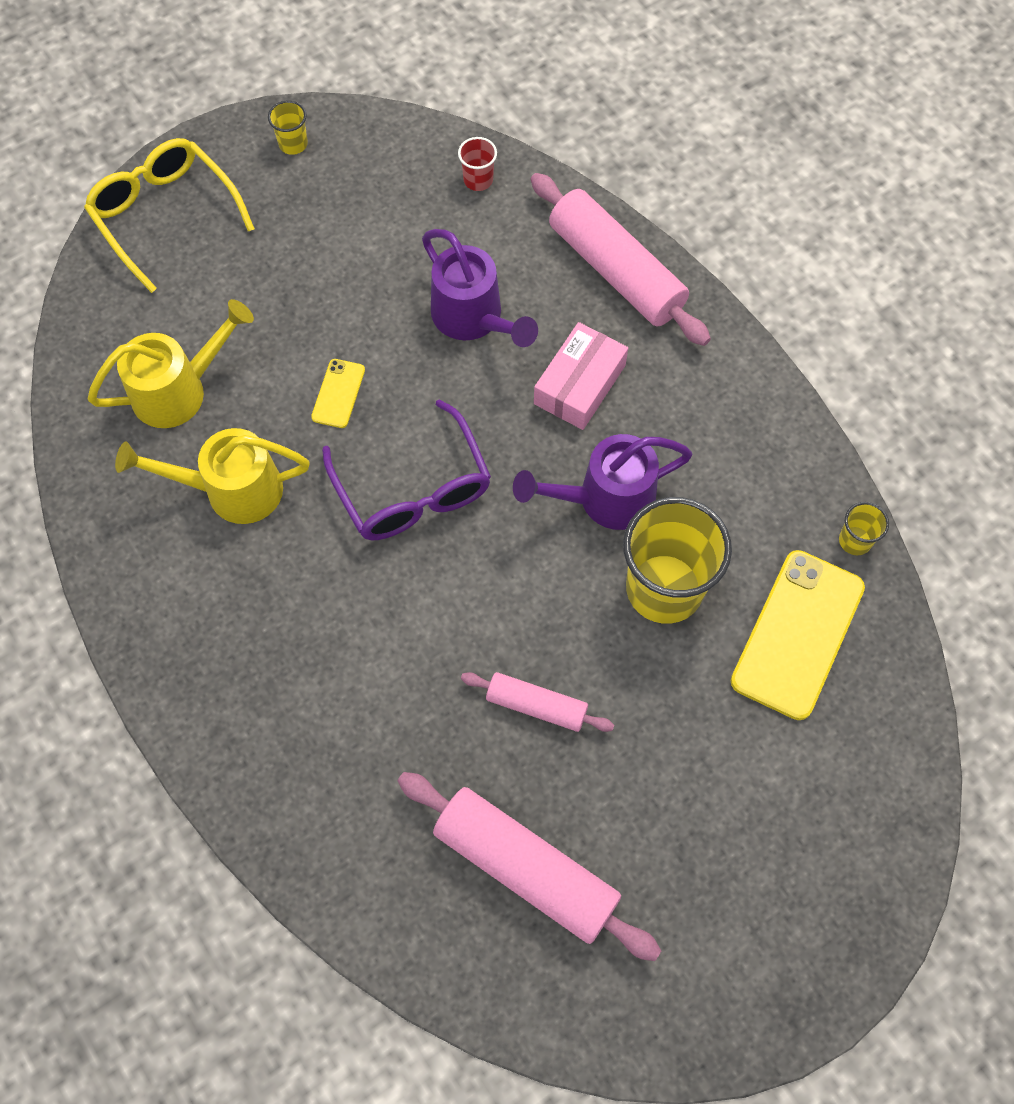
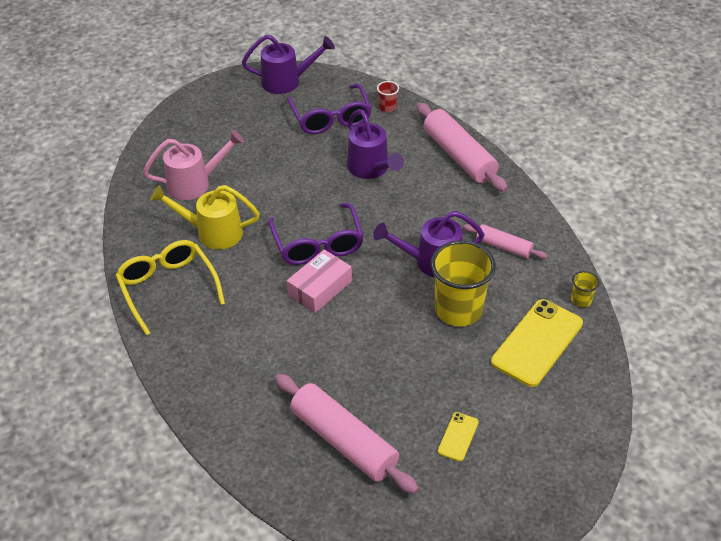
camera: 10 degrees right, 20 degrees down
yellow glasses [84,138,255,293] -> yellow glasses moved to [115,240,225,336]
yellow watering can [88,299,254,428] -> pink watering can [143,130,244,200]
yellow cup [268,100,308,155] -> purple watering can [242,35,335,94]
yellow phone [311,359,365,428] -> yellow phone moved to [438,412,479,462]
pink rolling pin [461,672,614,732] -> pink rolling pin moved to [463,224,547,259]
pink box [534,322,628,430] -> pink box moved to [287,249,352,313]
none -> purple glasses [287,84,372,134]

